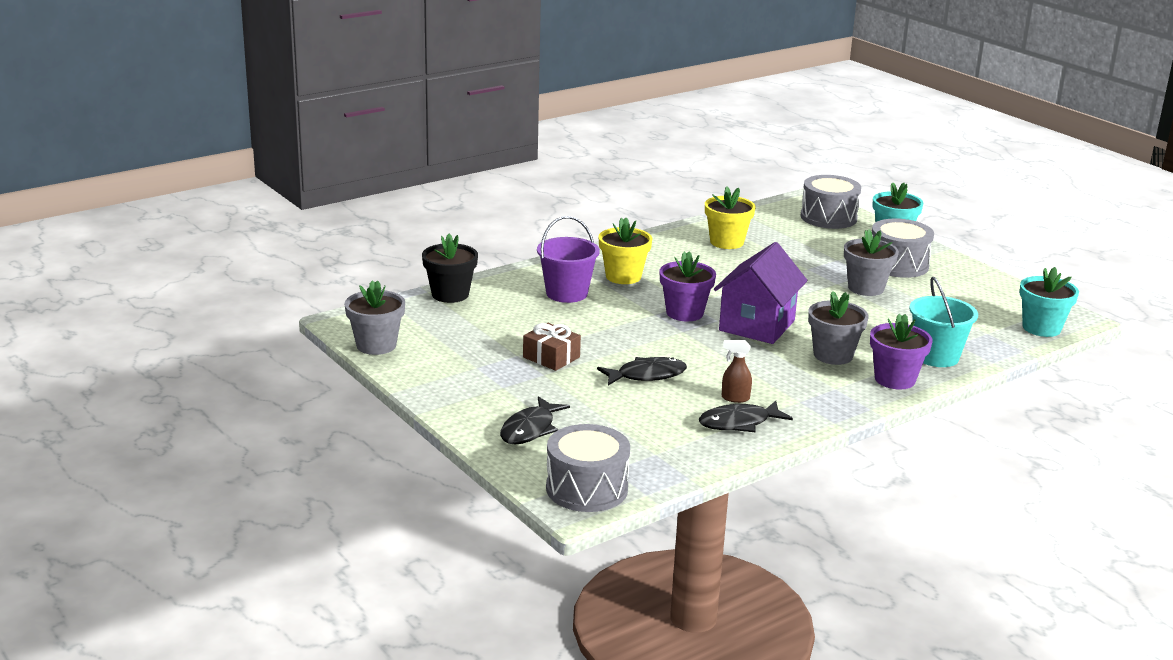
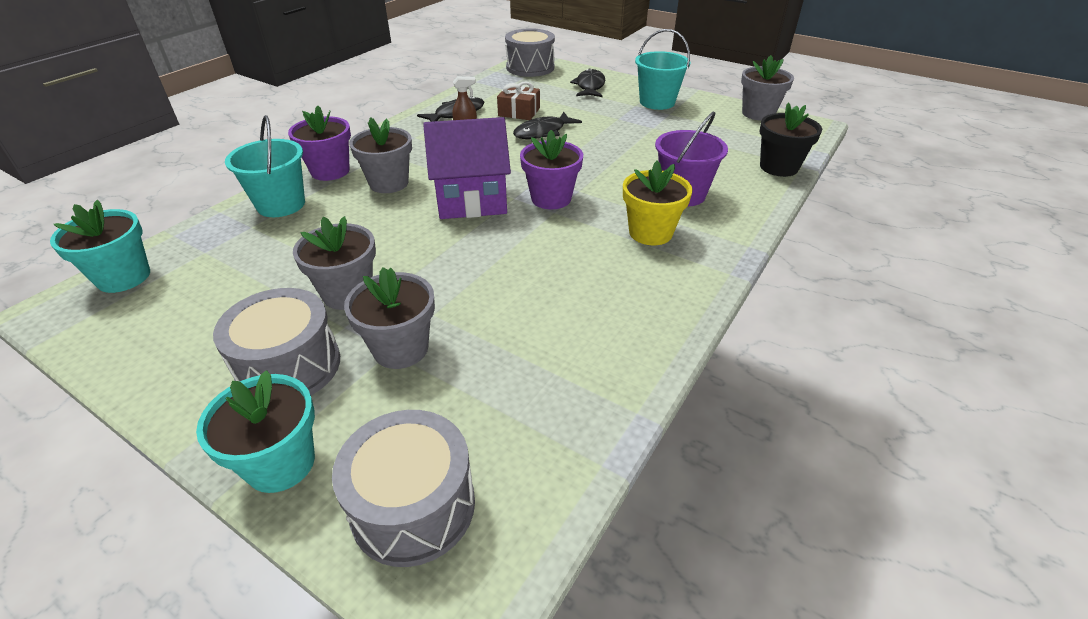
camera: 160 degrees right, 15 degrees up
brown gift [523,323,581,371] -> brown gift moved to [497,82,540,120]
yellow flower pot [705,186,756,249] -> none
purple house [714,242,808,344] -> purple house turned 75 degrees clockwise [423,117,511,219]
none -> grey flower pot [344,267,435,369]
none -> turquoise bucket [635,29,690,110]

